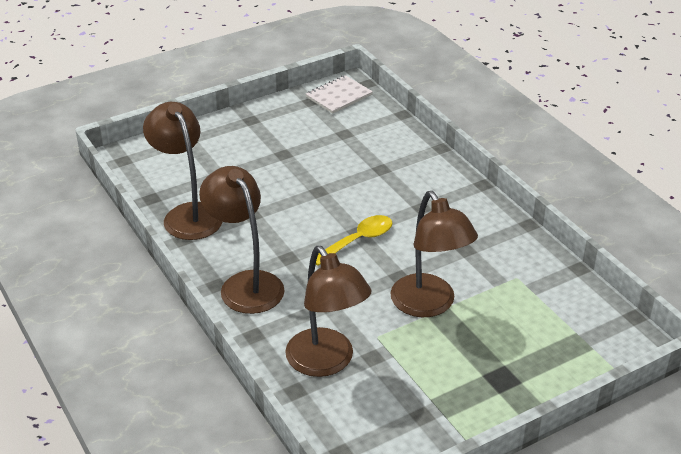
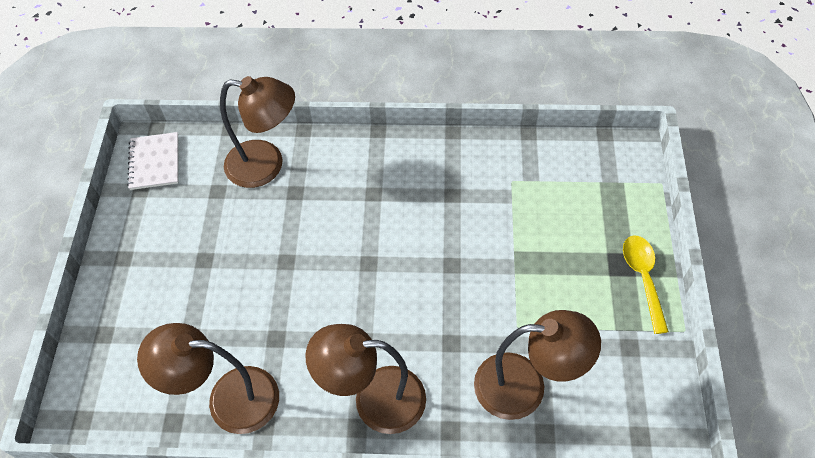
camera: 55 degrees left, 20 degrees up
yellow spoon [316,215,393,266] -> yellow spoon moved to [623,236,669,334]
brown lamp [390,191,478,317] -> brown lamp moved to [220,76,295,188]

